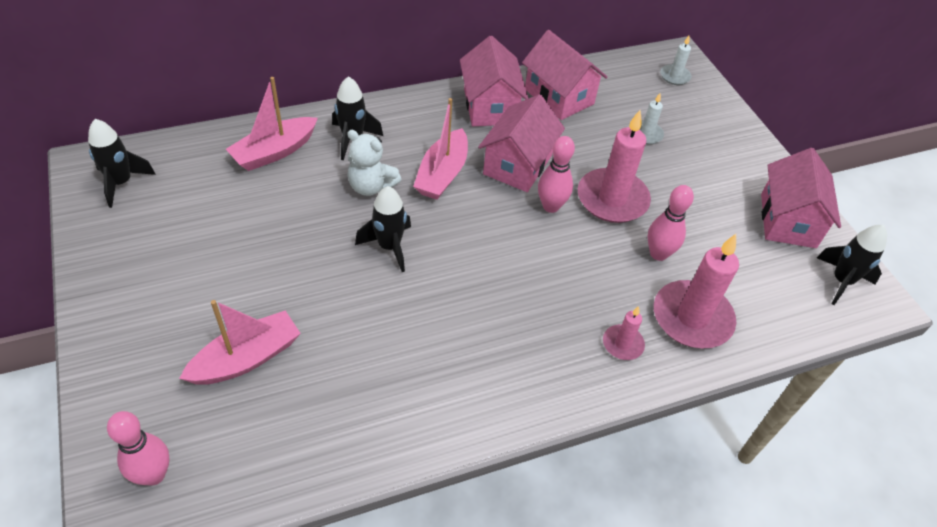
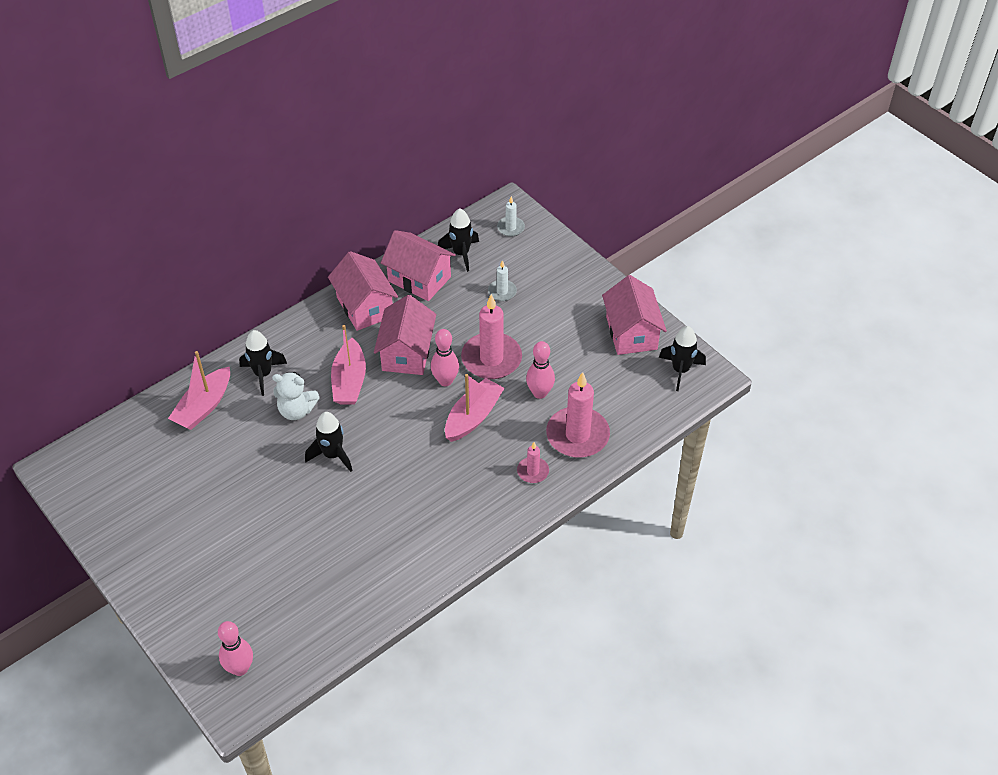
camera: 15 degrees left, 0 degrees up
black rocket [88,119,156,208] -> black rocket moved to [438,208,479,272]
pink boat [179,300,301,385] -> pink boat moved to [445,374,505,442]

